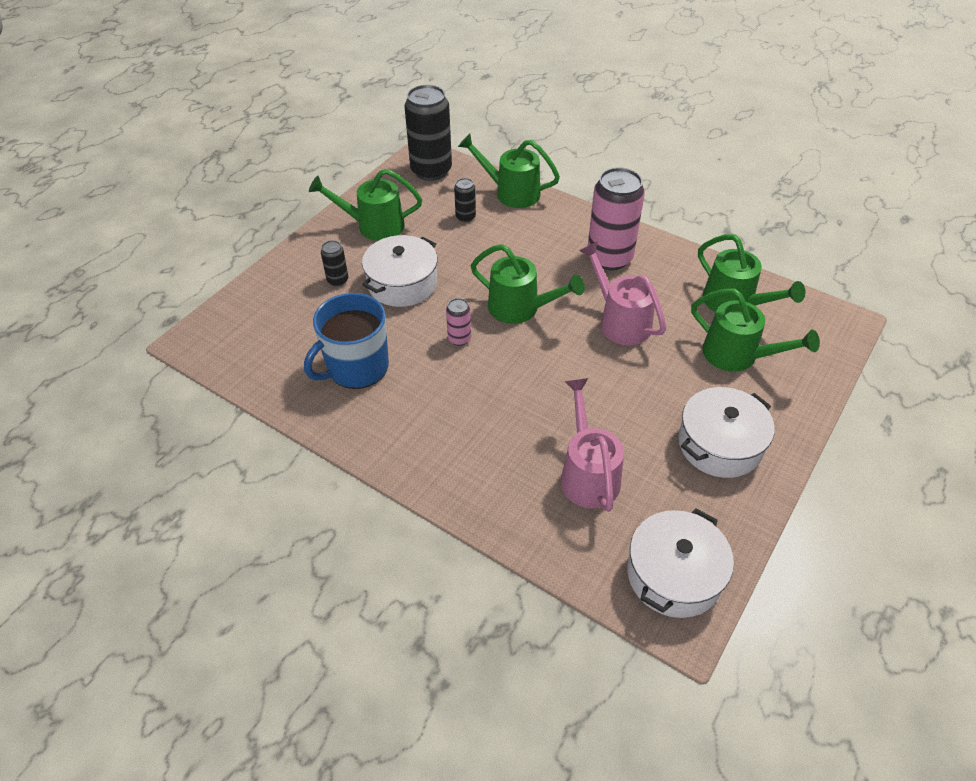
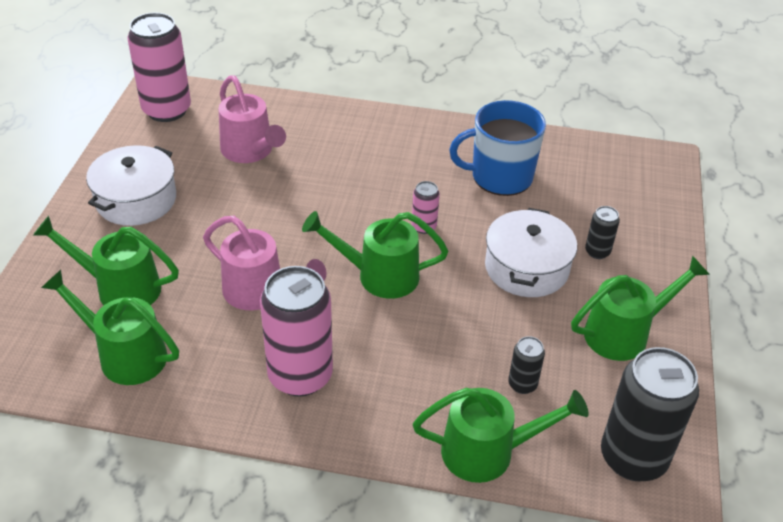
camera: 155 degrees right, 5 degrees down
blue mug [304,293,389,389] -> blue mug turned 120 degrees counterclockwise [449,100,546,196]
white pot [627,509,734,618] -> pink can [128,12,191,122]

